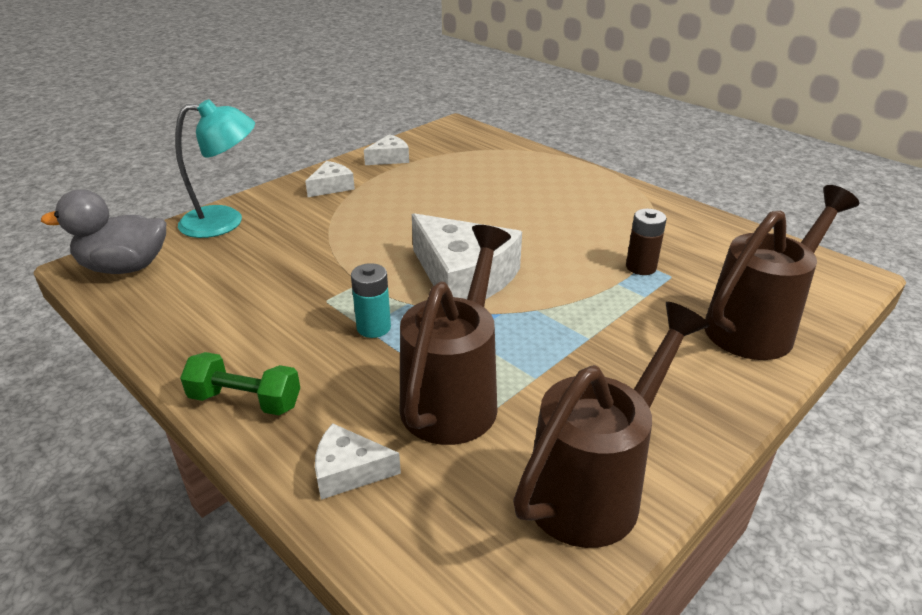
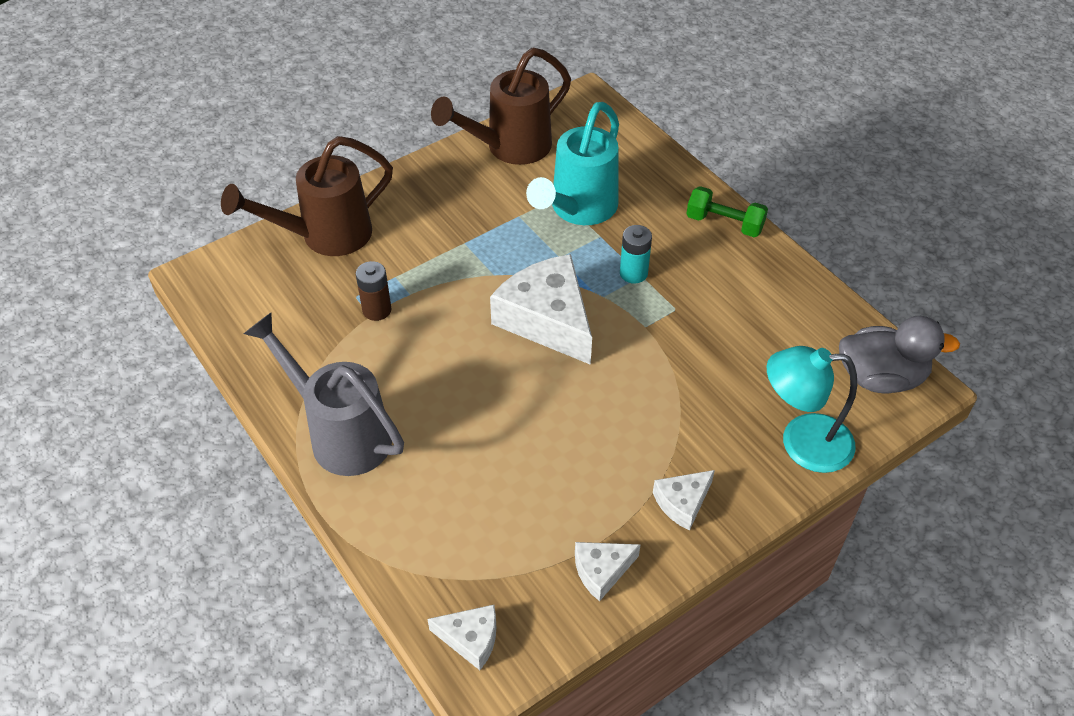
camera: 170 degrees left, 15 degrees up
white cheese [315,423,401,500] -> white cheese moved to [428,605,496,670]
brown watering can [400,225,511,445] -> turquoise watering can [526,102,619,225]
none -> grey watering can [244,313,404,476]

